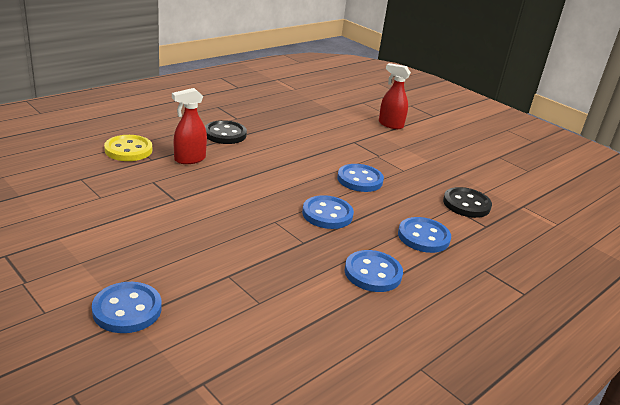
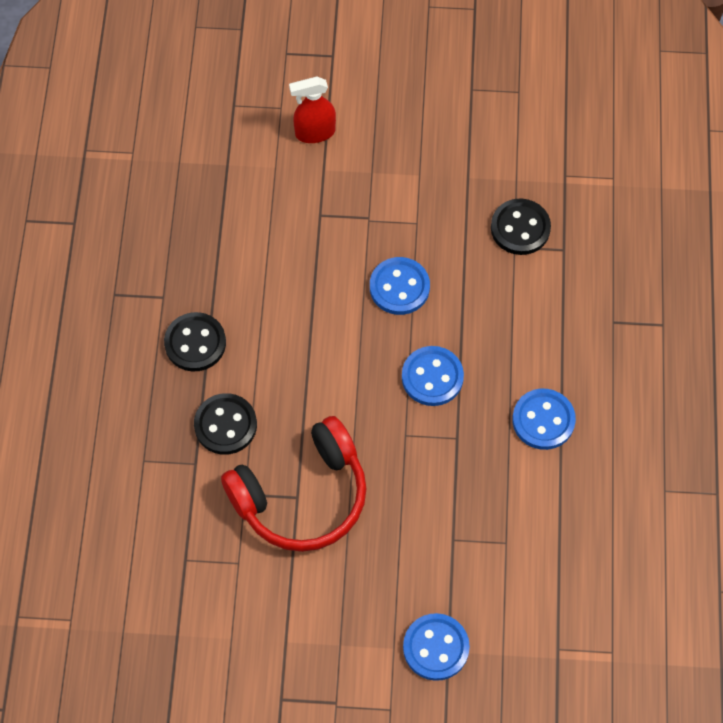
camera: 40 degrees left, 35 degrees up
yellow button [104,135,152,161] -> none
red spray bottle [172,88,207,164] -> black button [194,393,257,455]
blue button [398,217,451,253] -> none
none -> red headphones [221,416,366,552]

